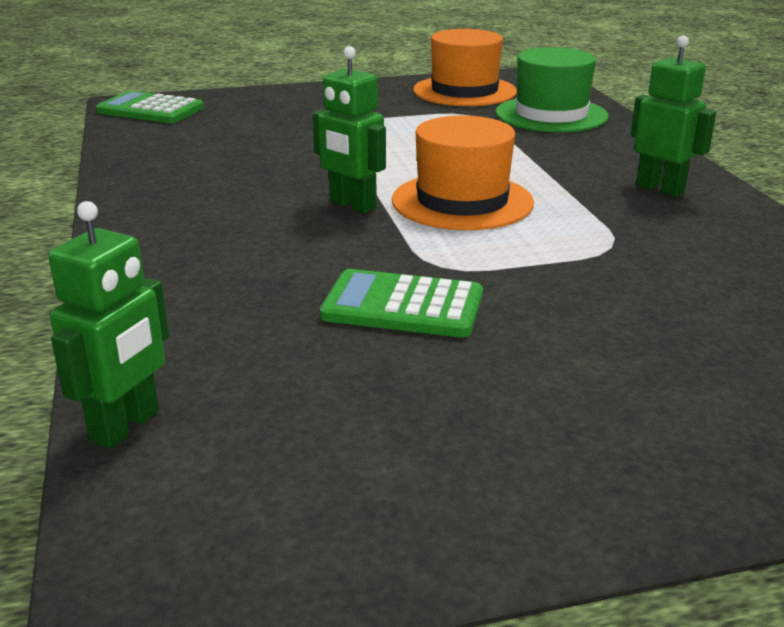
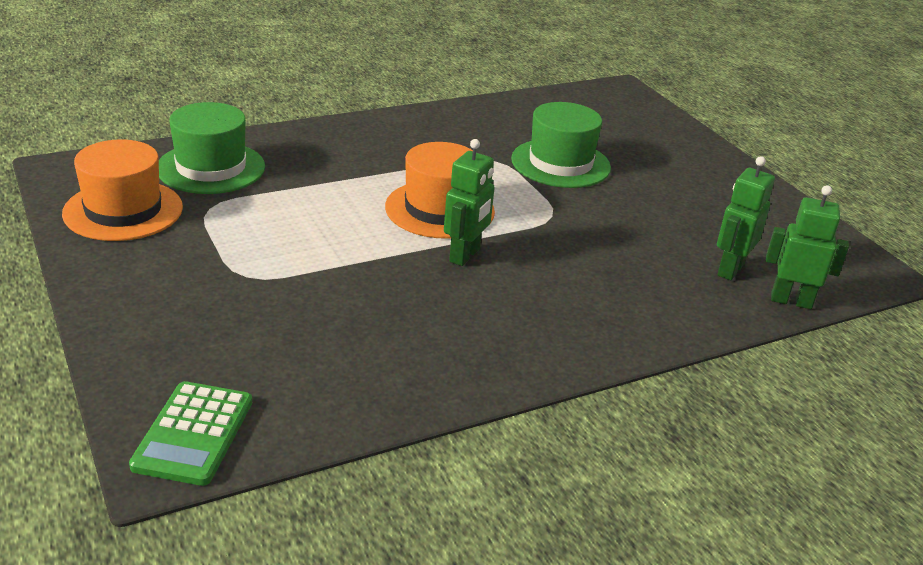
camera: 105 degrees left, 5 degrees up
green calculator [320,269,483,337] -> none
green robot [631,35,716,197] -> green robot moved to [717,156,775,280]
none -> green hat [511,102,611,188]

